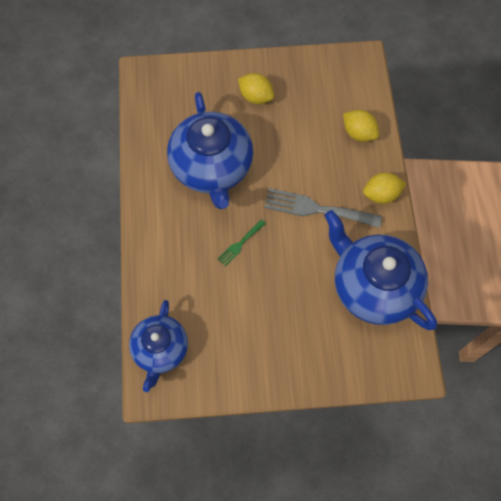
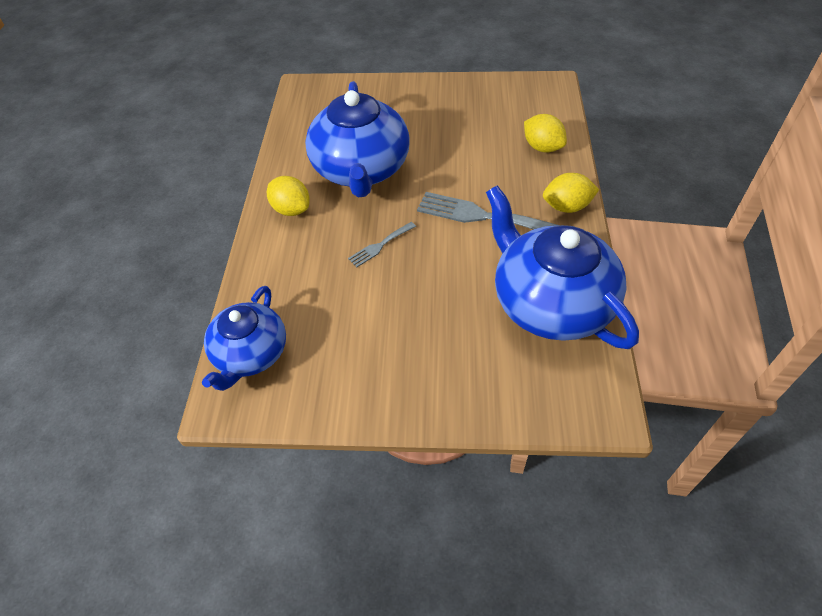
camera: 10 degrees right, 15 degrees down
green fork [217,220,266,266] -> grey fork [348,222,416,267]
yellow lemon [238,73,274,104] -> yellow lemon moved to [267,176,310,216]

